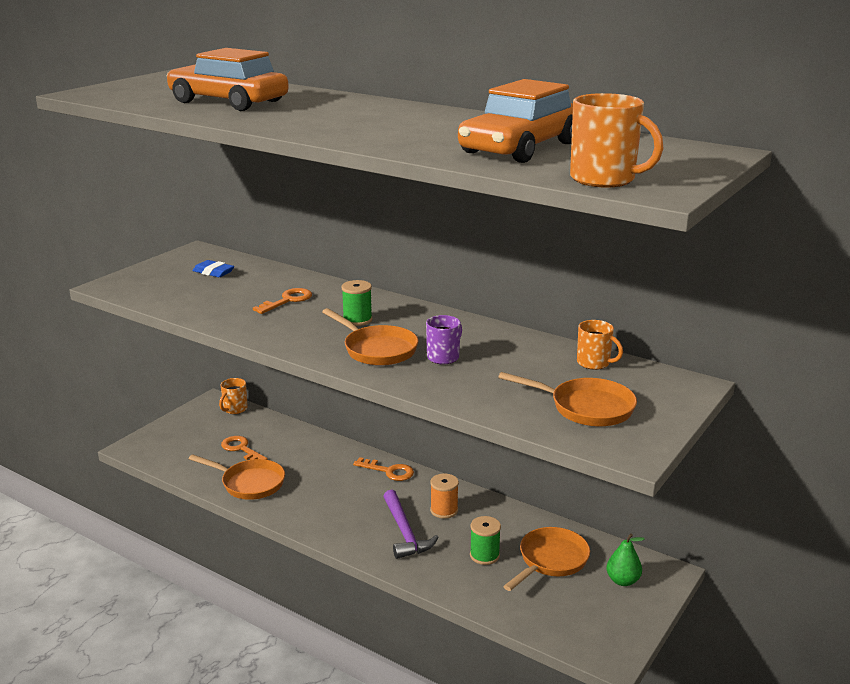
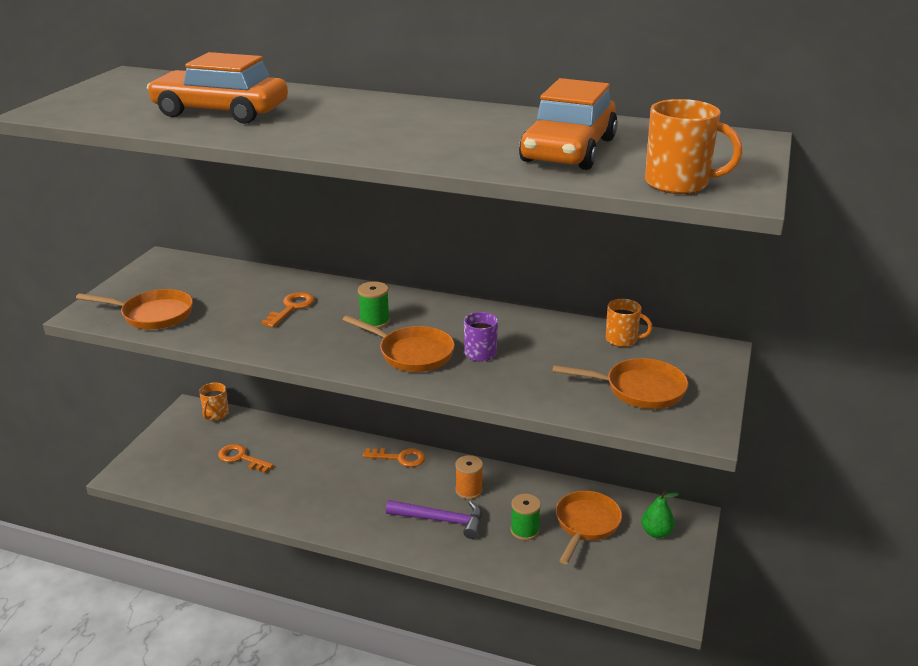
camera: 15 degrees left, 5 degrees up
orange pan [189,454,285,500] -> orange pan moved to [76,289,193,330]
blue eraser [193,260,234,277] -> none
purple hammer [383,490,438,559] -> purple hammer turned 45 degrees counterclockwise [386,500,482,539]

